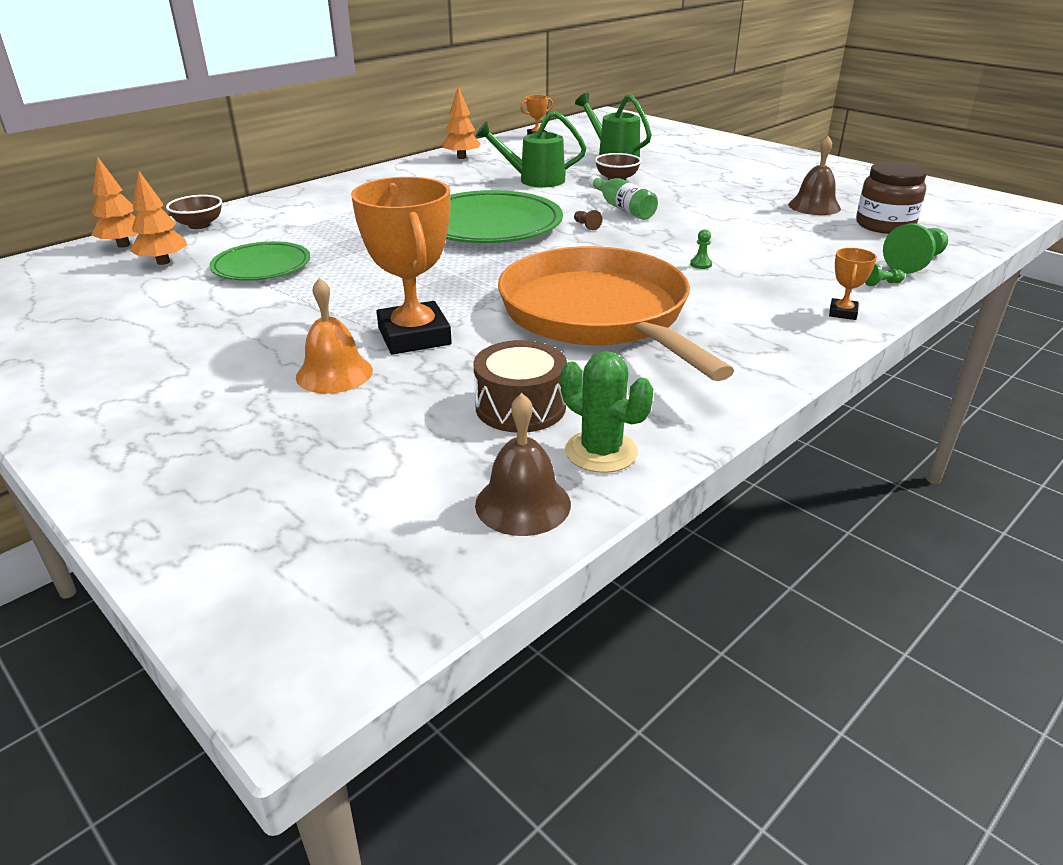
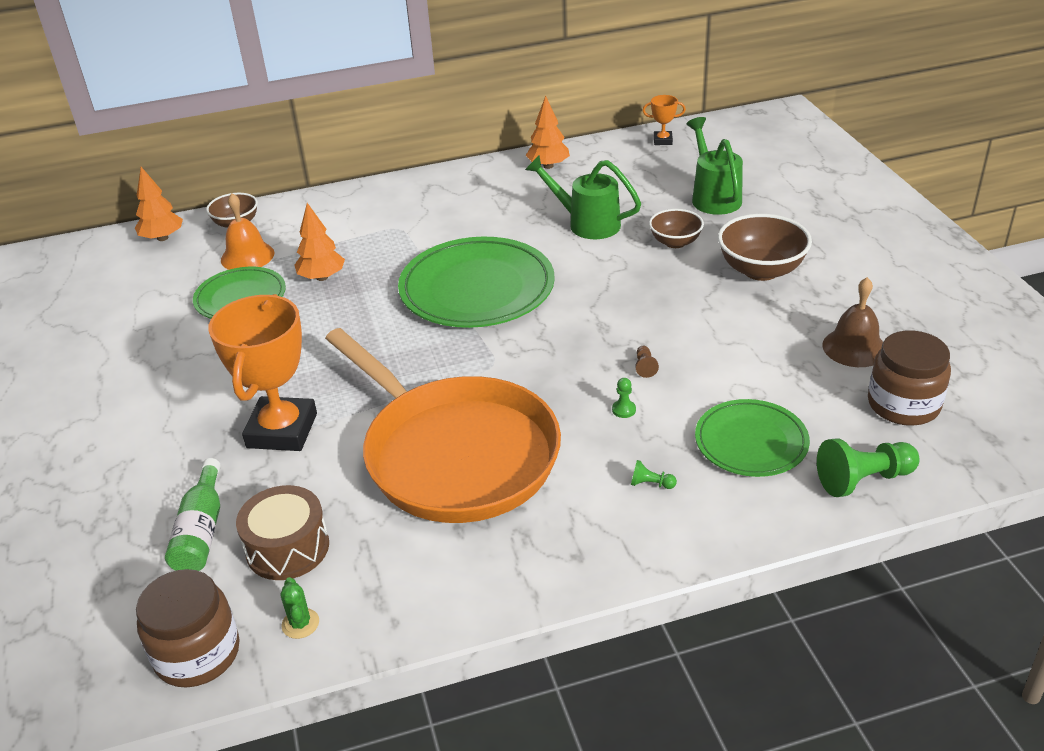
camera: 30 degrees right, 5 degrees up
orange tree [130,170,187,265] -> orange tree moved to [295,203,345,281]
orange bell [296,278,373,394] -> orange bell moved to [221,193,274,270]
brown bell [475,393,571,536] -> brown jar [136,569,240,687]
orange pan [498,246,734,381] -> orange pan turned 135 degrees clockwise [325,328,561,523]
green cactus [560,351,653,473] -> green cactus [281,577,319,639], size x0.57
brown pawn [574,210,602,230] -> brown pawn moved to [635,346,659,378]
green bottle [589,175,658,220] -> green bottle moved to [165,458,221,571]
orange trophy [829,248,877,320] -> none
green pawn [865,263,905,286] -> green pawn moved to [631,460,677,489]
none -> green plate [695,399,810,477]
none -> brown bowl [718,214,812,281]

